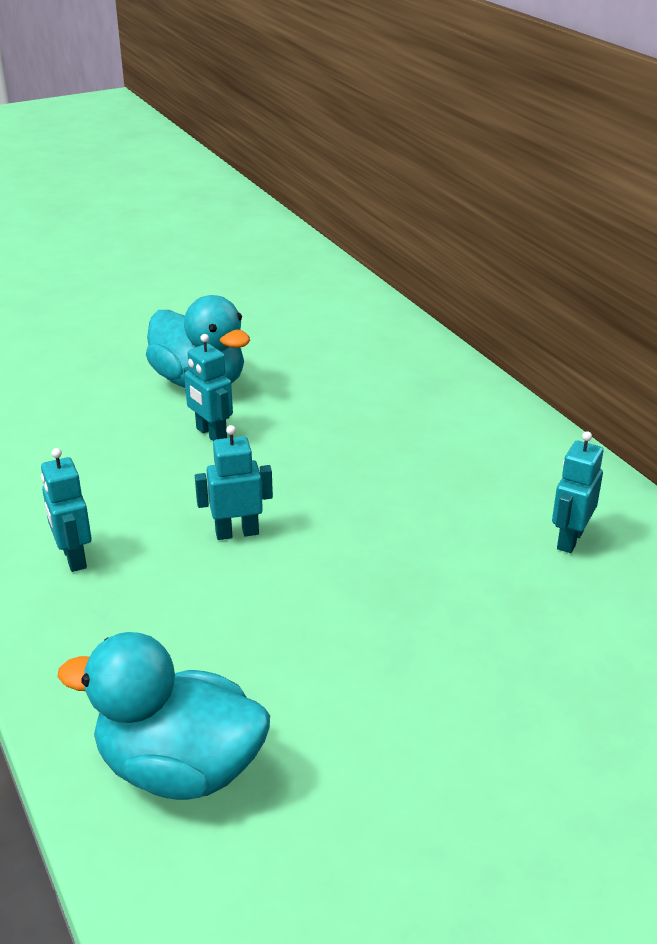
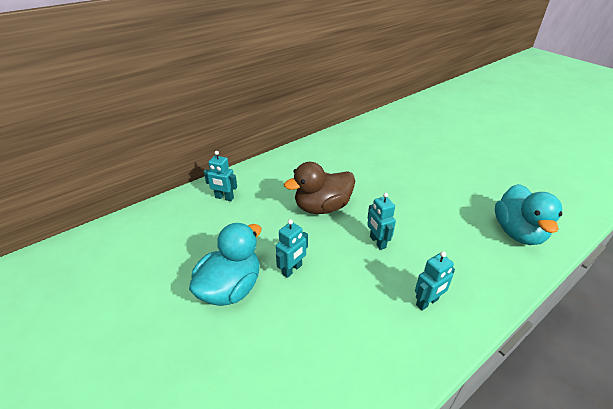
camera: 100 degrees left, 5 degrees up
turquoise robot [552,431,603,553] -> turquoise robot moved to [204,151,237,201]
none -> brown duck [284,162,355,214]

